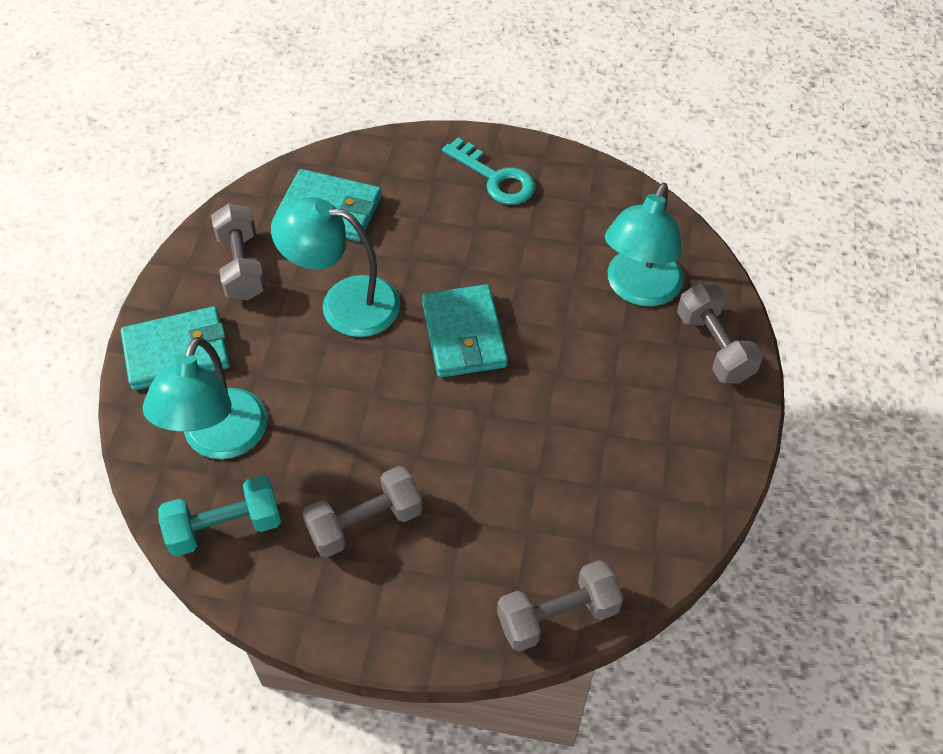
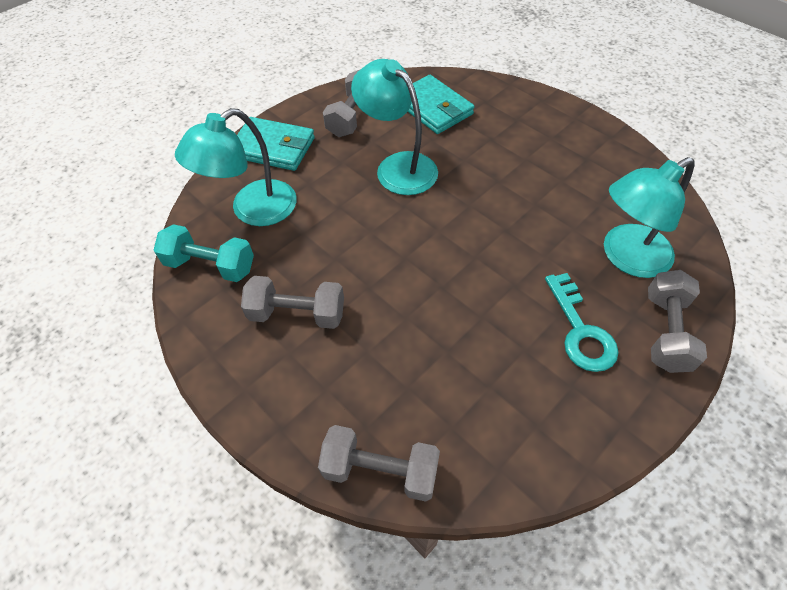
camera: 35 degrees right, 0 degrees up
turquoise wallet [422,284,508,378] -> none
turquoise key [442,138,535,205] -> turquoise key moved to [545,273,619,372]

